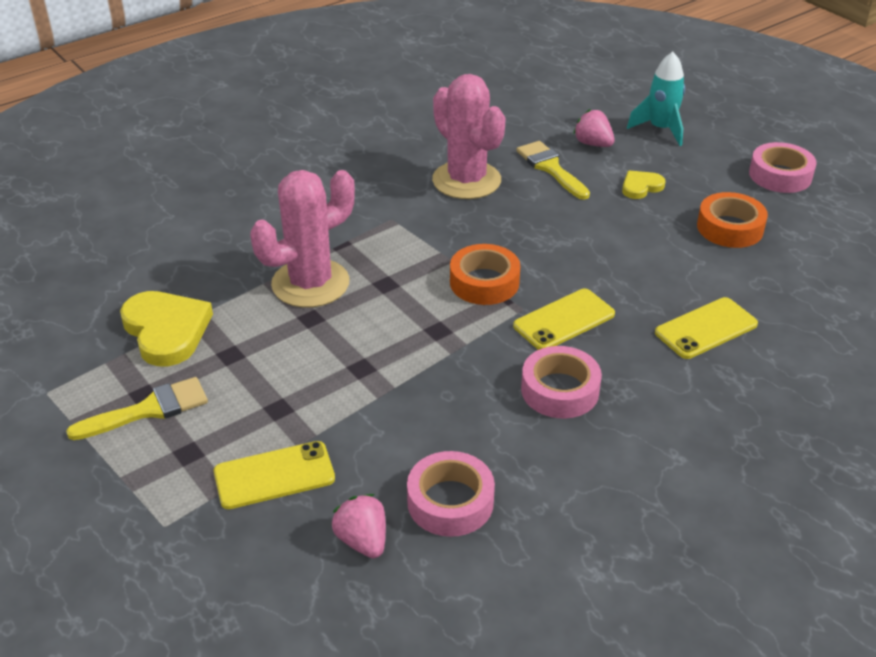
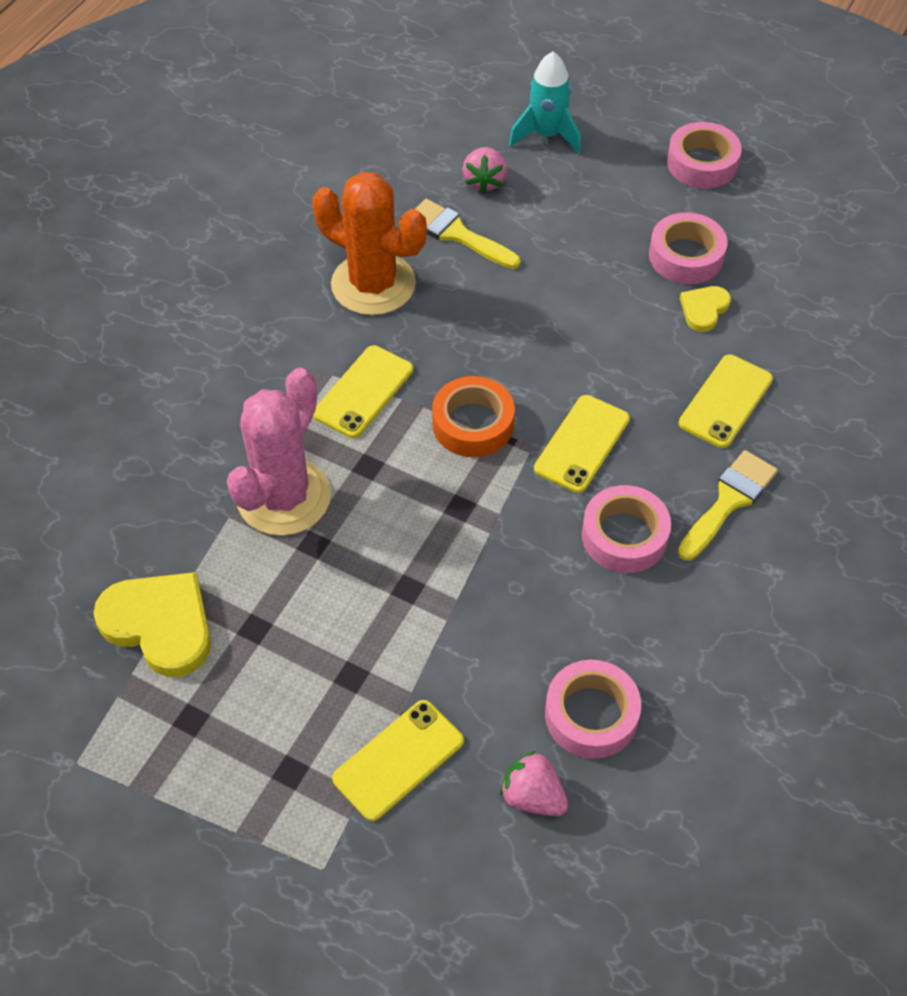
camera: 25 degrees left, 15 degrees up
yellow brush [66,377,208,440] -> yellow brush moved to [678,450,778,561]
pink cactus [432,74,506,199] -> orange cactus [312,172,427,315]
pink strawberry [573,109,615,147] -> pink strawberry turned 105 degrees counterclockwise [462,147,507,194]
yellow heart [622,170,666,199] -> yellow heart moved to [680,286,731,332]
orange tape [697,192,768,248] -> pink tape [649,212,727,284]
none -> yellow phone [313,345,413,438]

